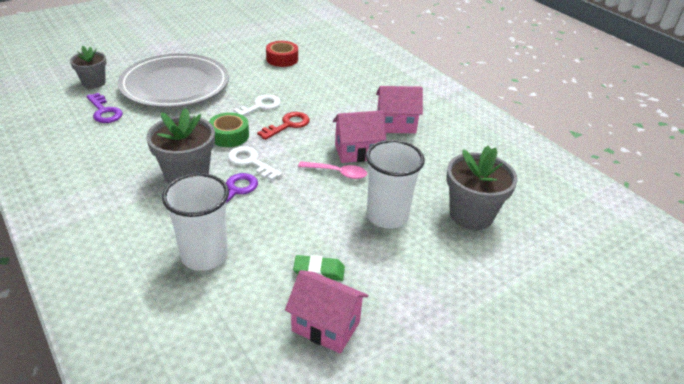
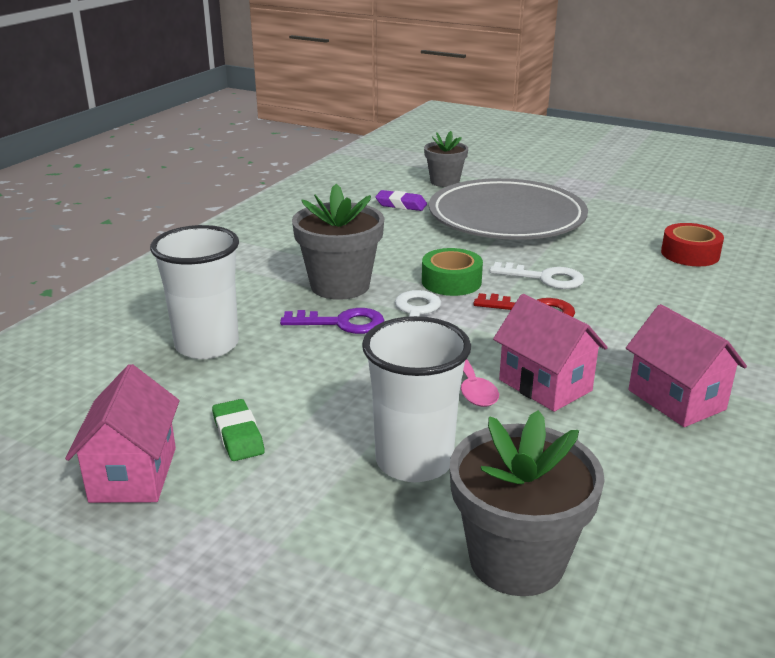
camera: 65 degrees right, 10 degrees down
purple key [86,93,123,123] -> purple eraser [375,190,427,211]

